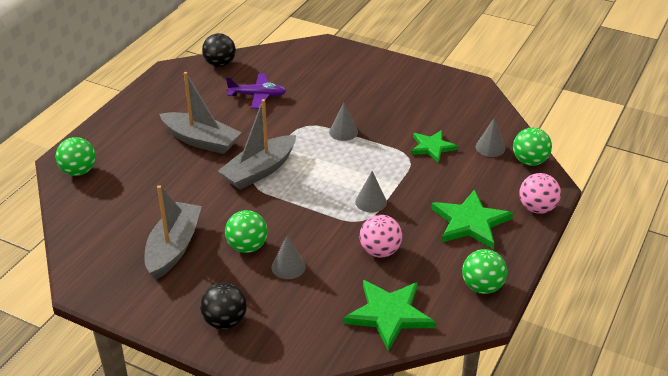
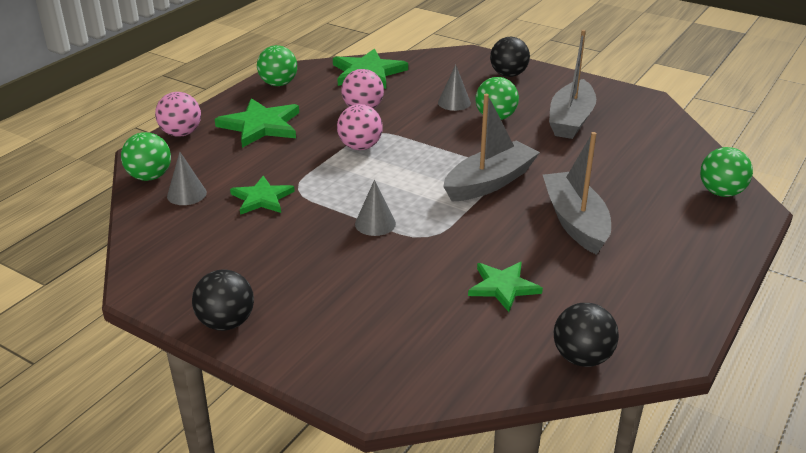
camera: 175 degrees left, 5 degrees down
grey boat [159,72,241,154] -> grey boat turned 45 degrees clockwise [543,132,611,255]
purple plane [226,74,286,109] -> green star [468,262,543,312]
grey cone [355,171,387,213] -> pink ball [337,104,383,150]
none -> black ball [192,270,254,331]

